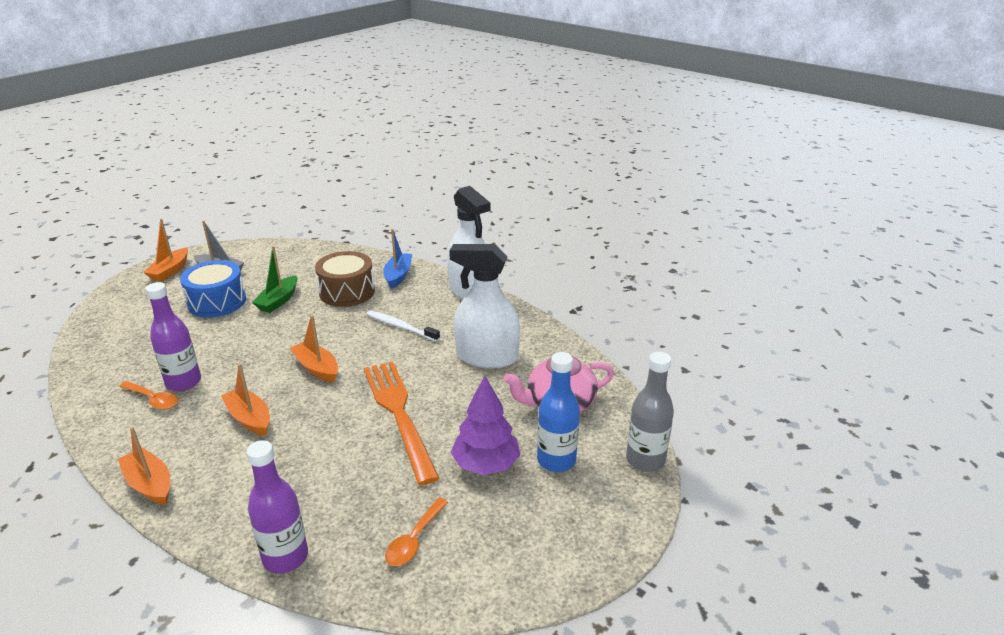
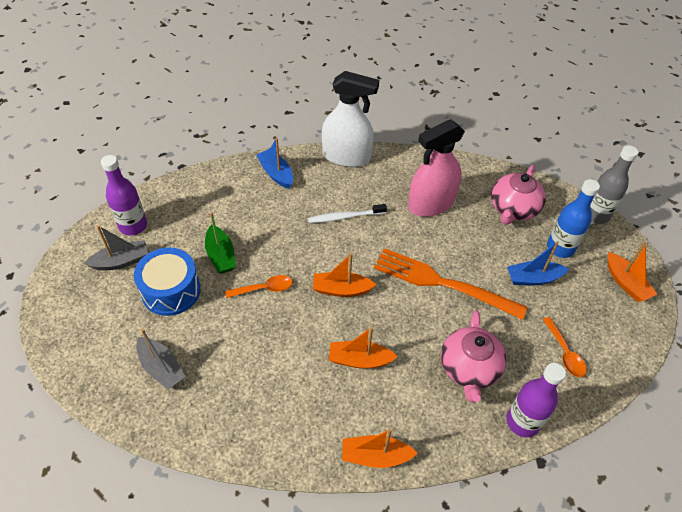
camera: 45 degrees left, 20 degrees up
orange spoon [119,381,178,410] -> orange spoon moved to [225,275,292,298]
orange boat [143,219,188,282] -> orange boat moved to [608,241,657,302]
purple bottle [145,282,201,391] -> purple bottle moved to [101,155,147,236]
brown drum [315,251,375,307] -> none
white spray bottle [449,244,520,368] -> pink spray bottle [408,119,465,217]
purple tree [451,375,520,475] -> blue boat [507,241,569,285]
none -> grey boat [136,329,186,389]
none -> pink teapot [441,310,507,403]

